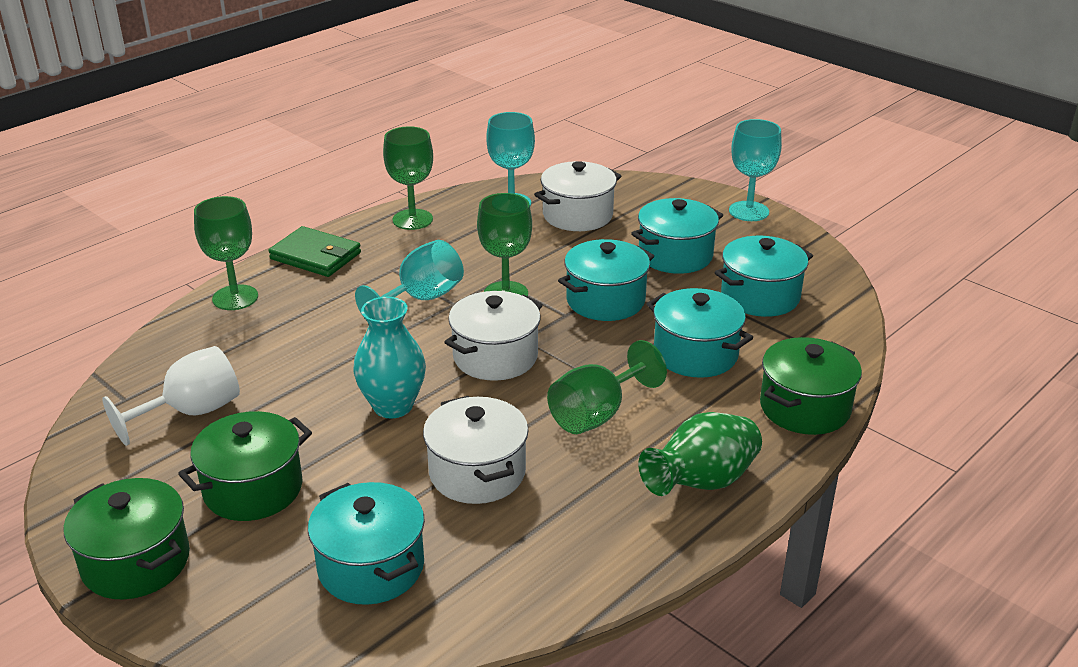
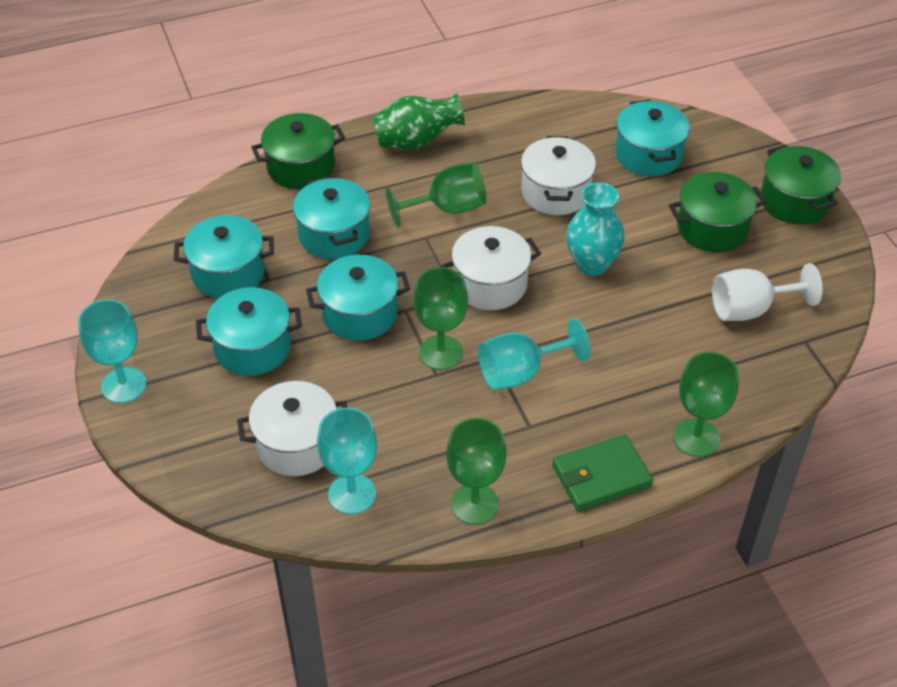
camera: 155 degrees left, 15 degrees up
green wallet [268,226,361,277] -> green wallet turned 75 degrees counterclockwise [552,435,653,511]

